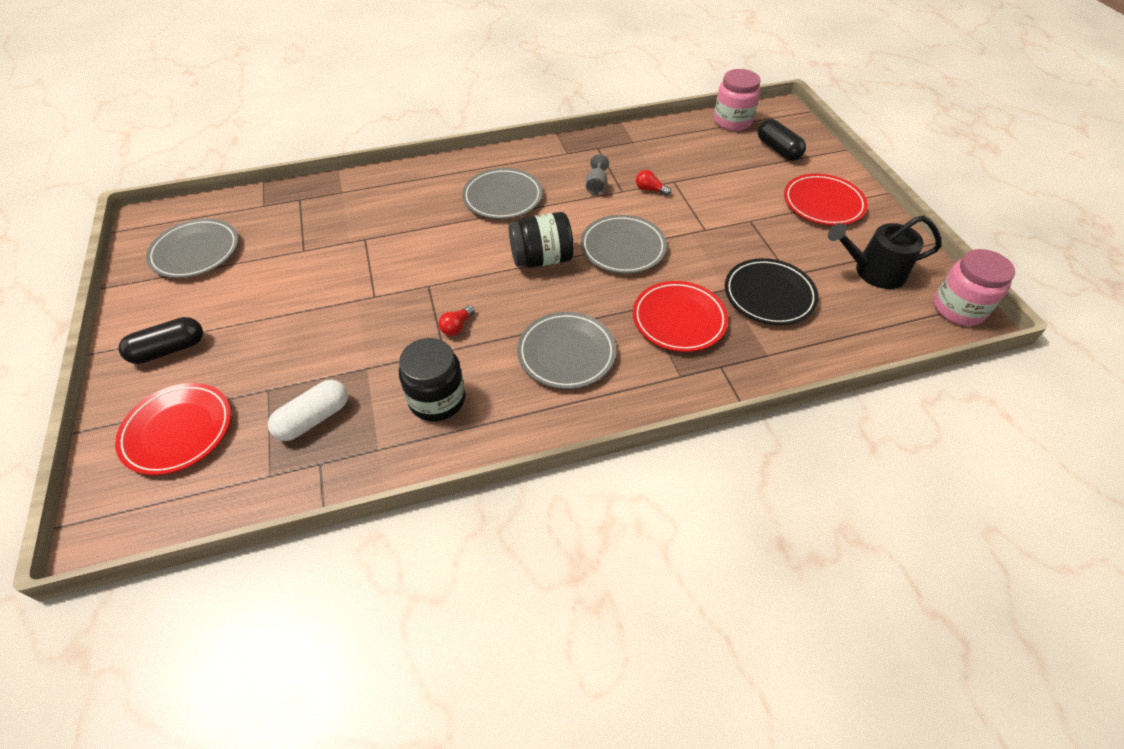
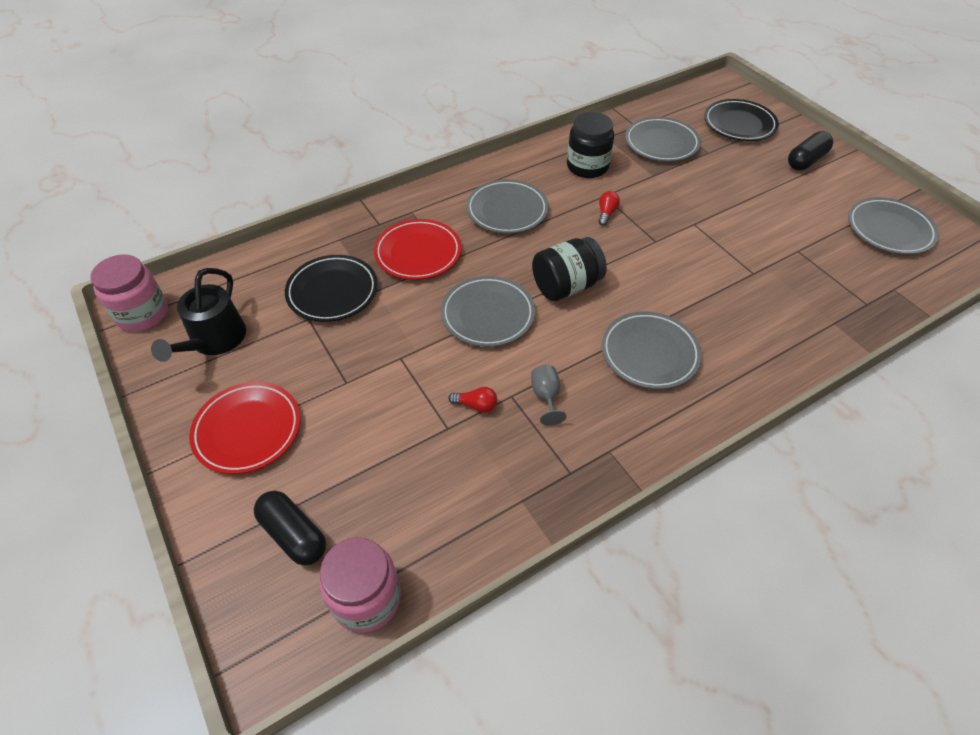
camera: 165 degrees right, 0 degrees up
red plate [115,383,231,475] -> black plate [704,99,779,141]
white capsule [268,380,348,441] -> grey plate [625,117,701,162]
black watering can [828,216,942,289] -> black watering can turned 120 degrees clockwise [151,268,246,362]

